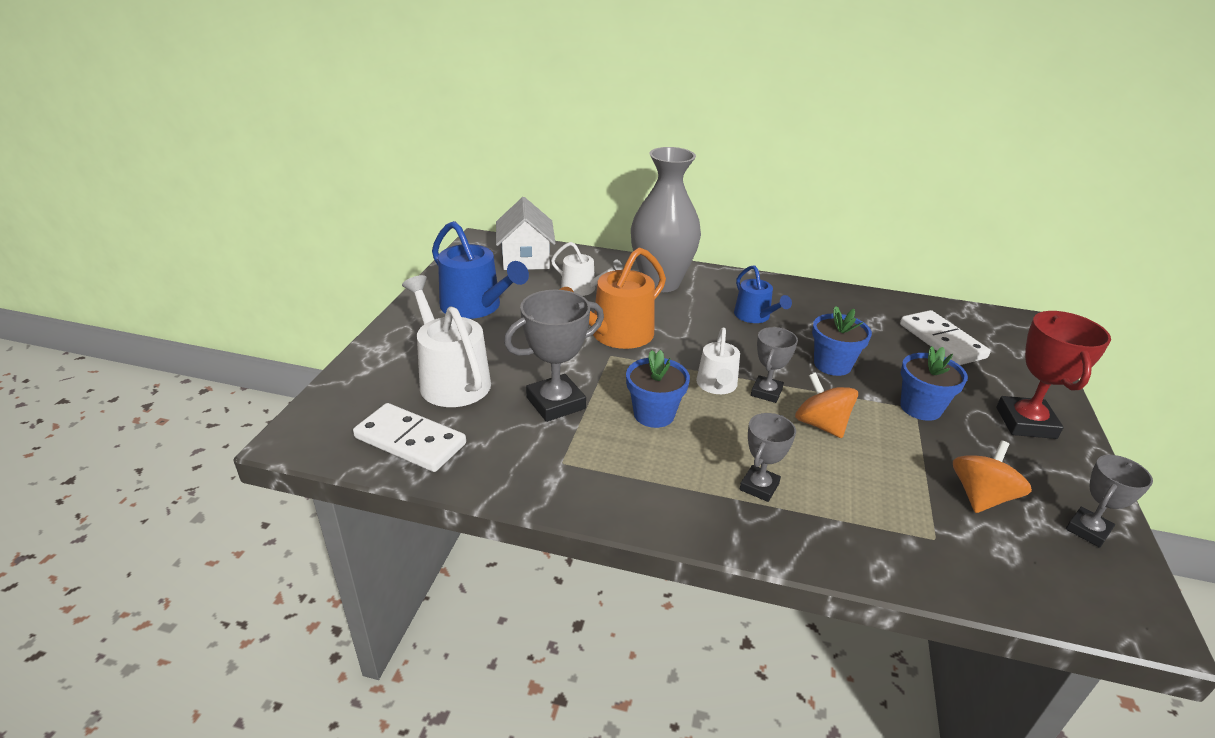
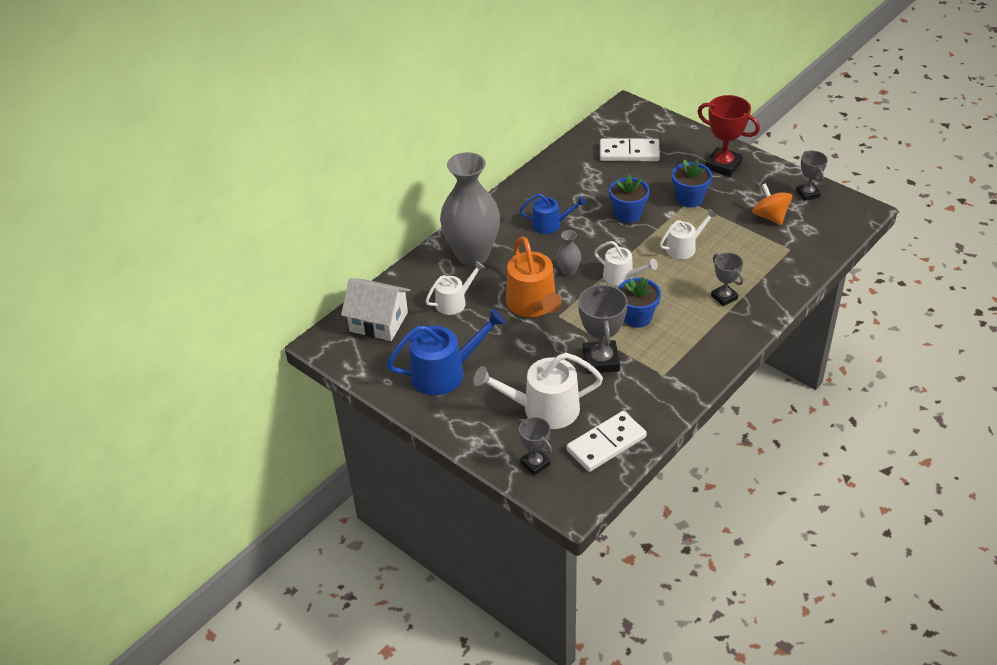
camera: 60 degrees left, 10 degrees up
grey trophy [751,327,798,403] -> grey trophy moved to [518,417,552,475]
orange spinning top [795,372,858,438] -> white watering can [660,209,717,259]
none -> grey vase [556,230,581,276]

